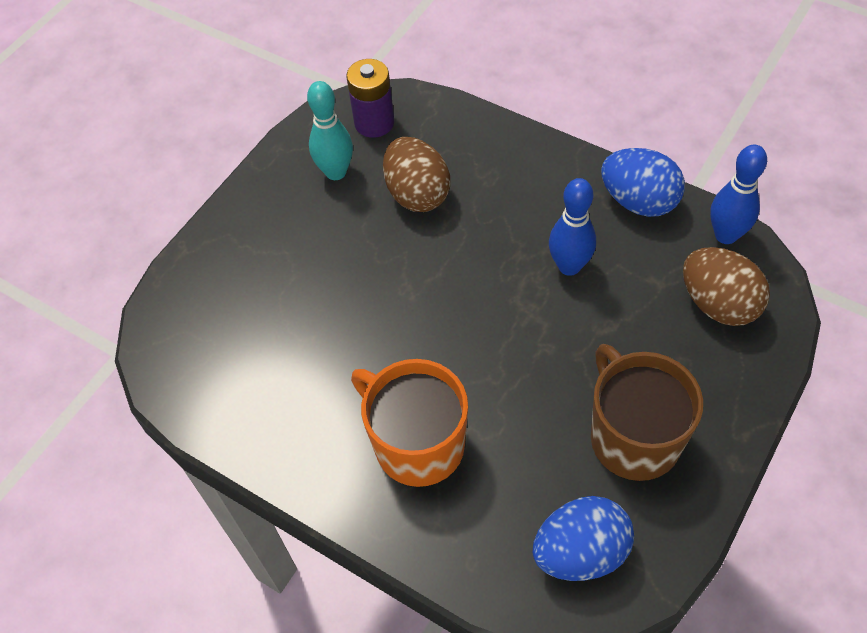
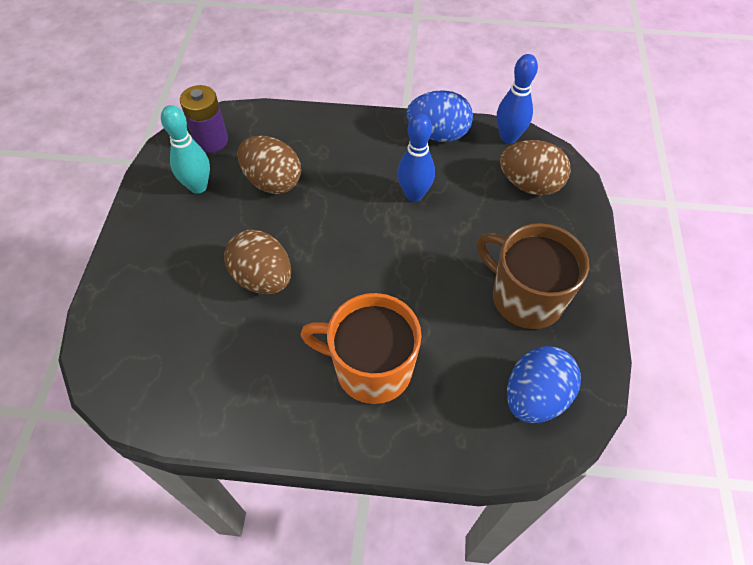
camera: 30 degrees left, 0 degrees up
none -> brown egg [224,230,291,294]

